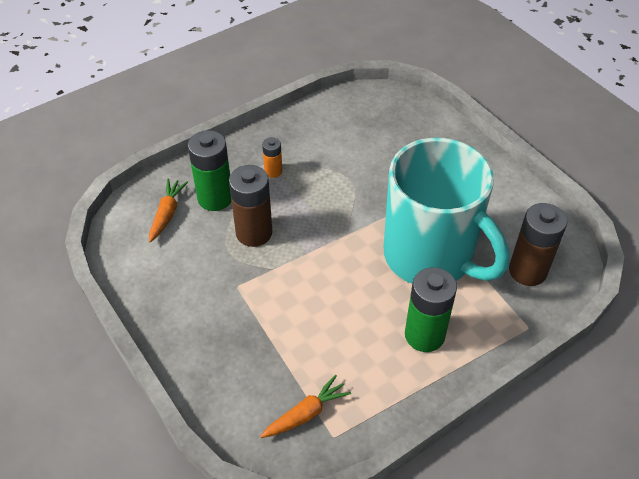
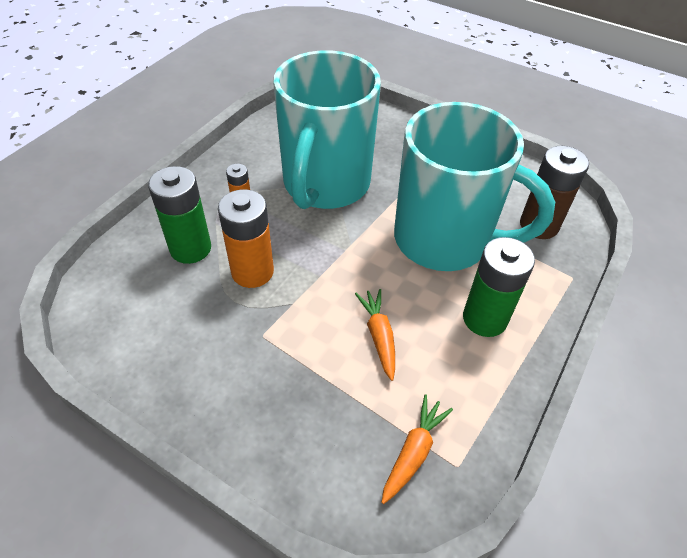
camera: 25 degrees left, 0 degrees up
orange carrot [149,179,188,242] -> orange carrot moved to [355,289,395,381]
brown battery [229,165,272,247] -> orange battery [218,189,274,288]
none -> turquoise mug [273,50,381,209]

